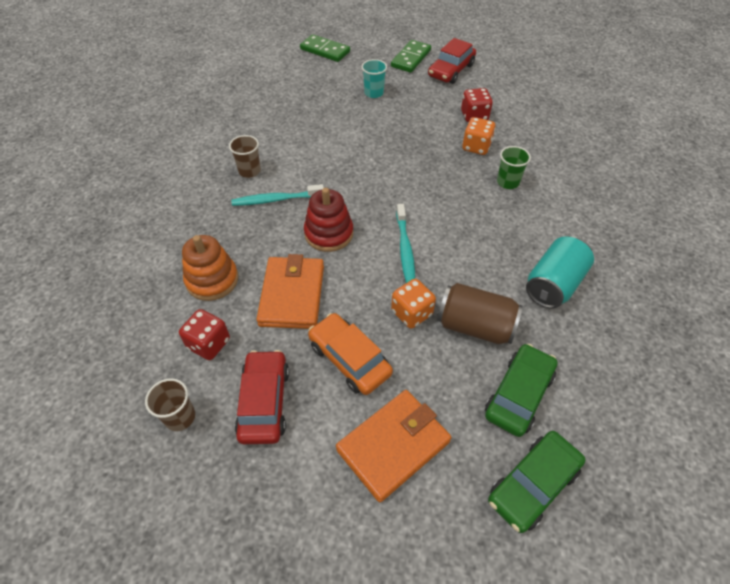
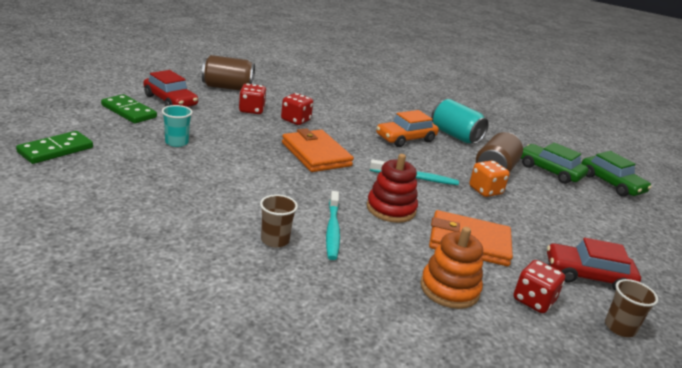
camera: 85 degrees left, 25 degrees down
orange car [308,313,393,395] -> orange car moved to [376,110,439,147]
orange wallet [336,390,451,502] -> orange wallet moved to [282,128,354,172]
orange dice [462,117,495,155] -> red dice [281,93,313,125]
green cup [497,146,531,189] -> none
none -> brown can [202,55,255,91]

